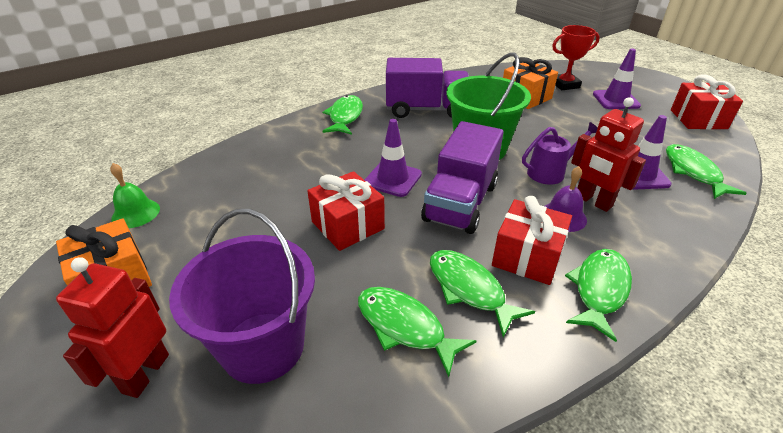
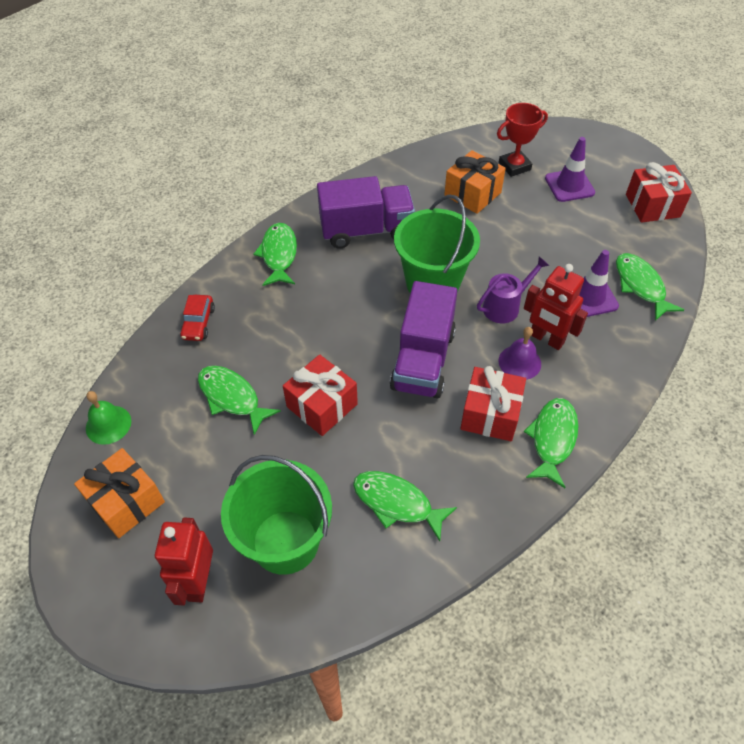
camera: 10 degrees left, 15 degrees up
purple bucket [169,209,315,384] -> green bucket [221,455,332,575]
purple traffic cone [365,119,422,197] -> none
green fish [430,250,535,337] -> green fish moved to [198,366,281,435]
none -> red car [180,295,215,341]

